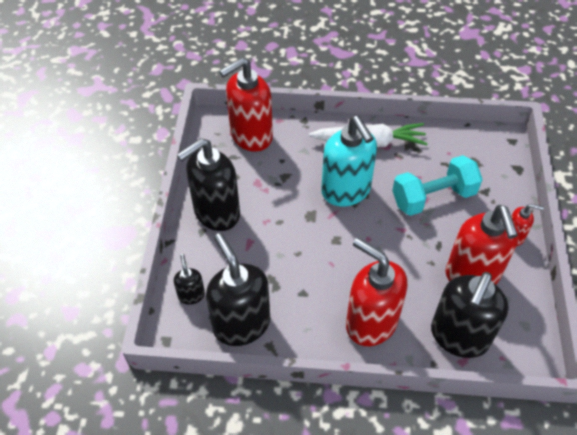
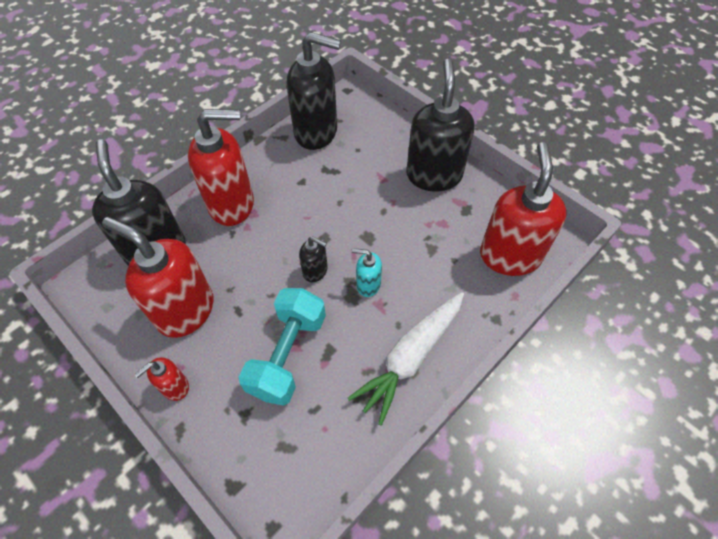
camera: 130 degrees right, 5 degrees up
black soap dispenser [174,254,205,305] -> black soap dispenser moved to [299,236,327,282]
turquoise soap dispenser [321,116,377,206] -> turquoise soap dispenser [352,248,382,297], size x0.47

